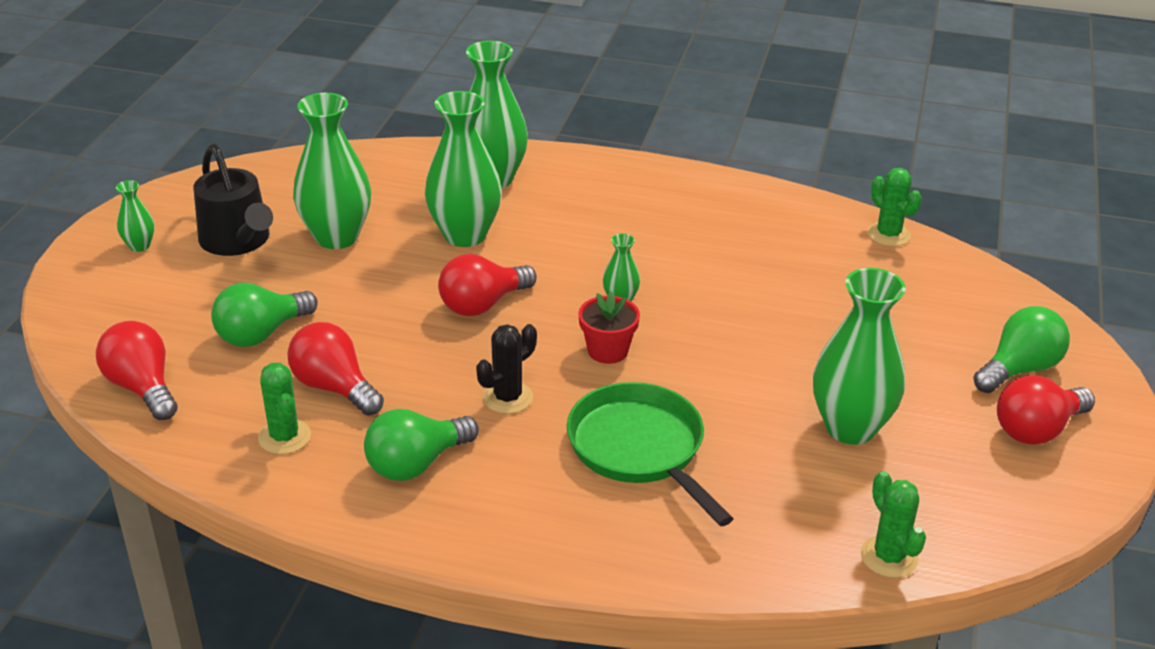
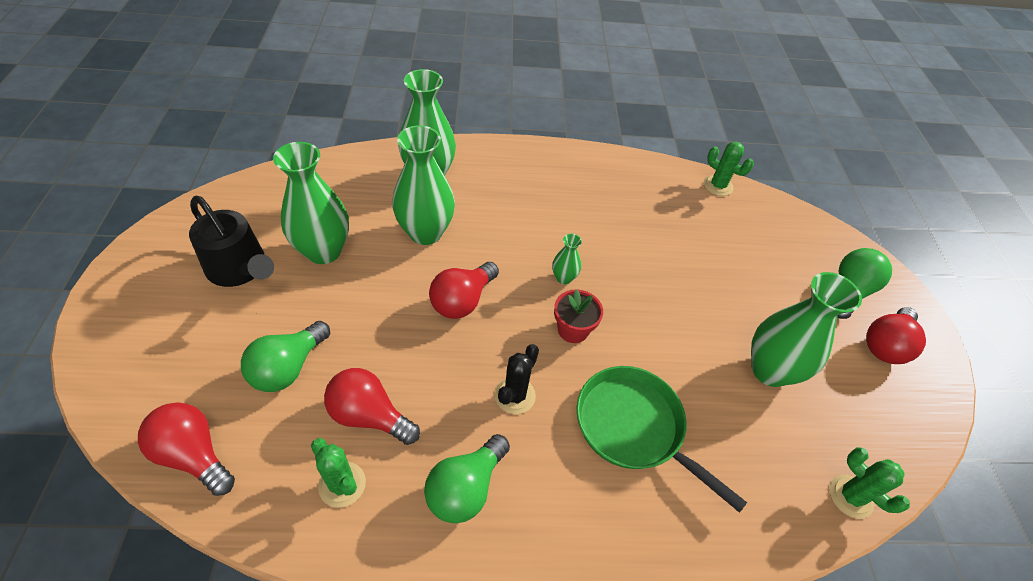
camera: 20 degrees left, 15 degrees up
green vase [116,180,154,252] -> none

